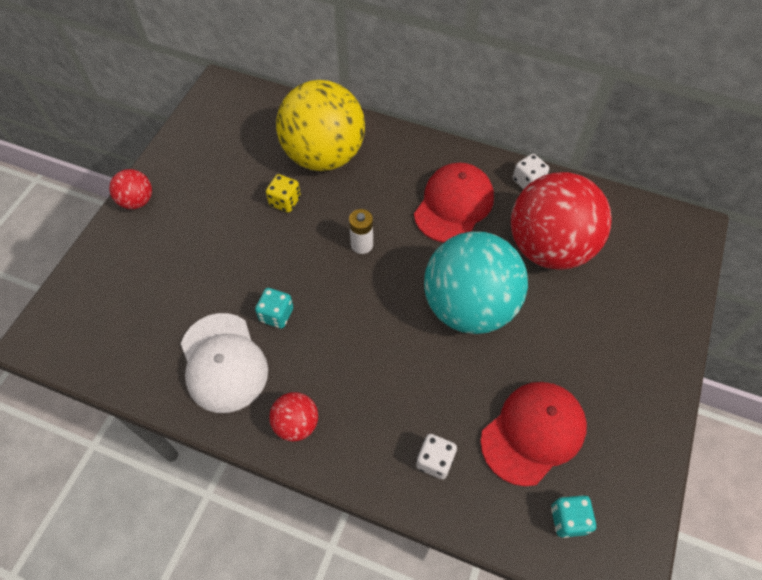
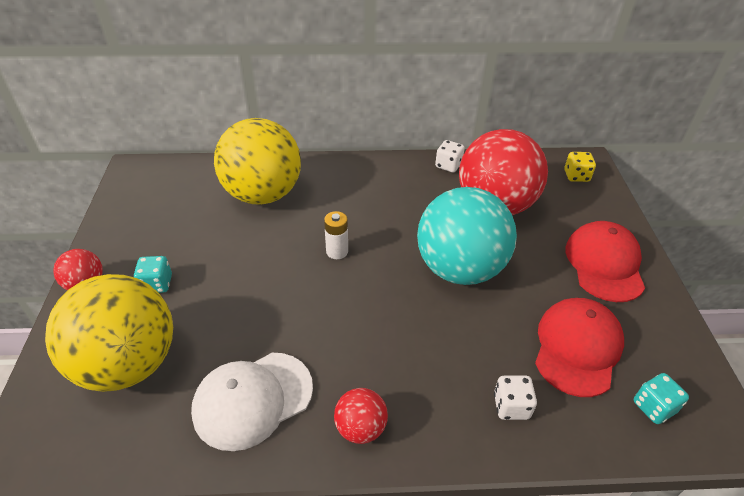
camera: 25 degrees left, 15 degrees down
white cap [181,313,268,413] -> white cap turned 105 degrees clockwise [191,353,313,451]
turquoise dice [255,288,293,328] -> turquoise dice moved to [134,256,172,293]
yellow dice [266,174,301,213] -> yellow dice moved to [564,152,596,182]
red cap [414,163,494,243] -> red cap moved to [565,221,645,302]
none -> yellow ball [45,274,173,392]

